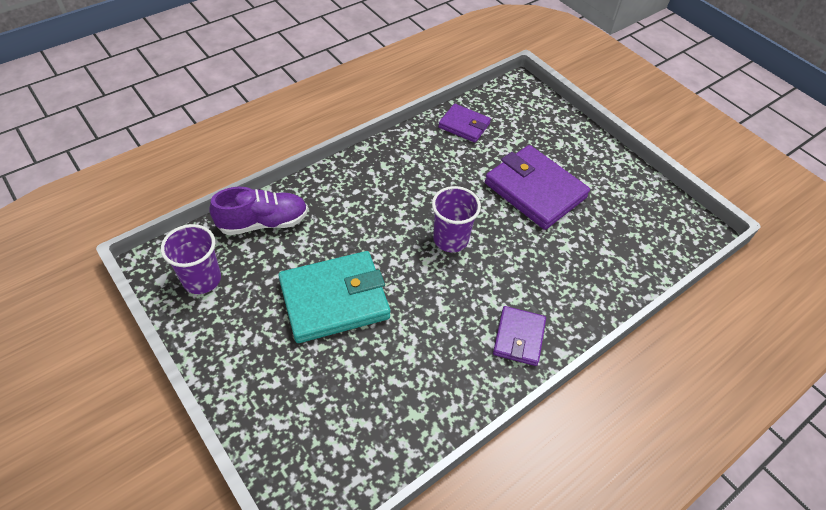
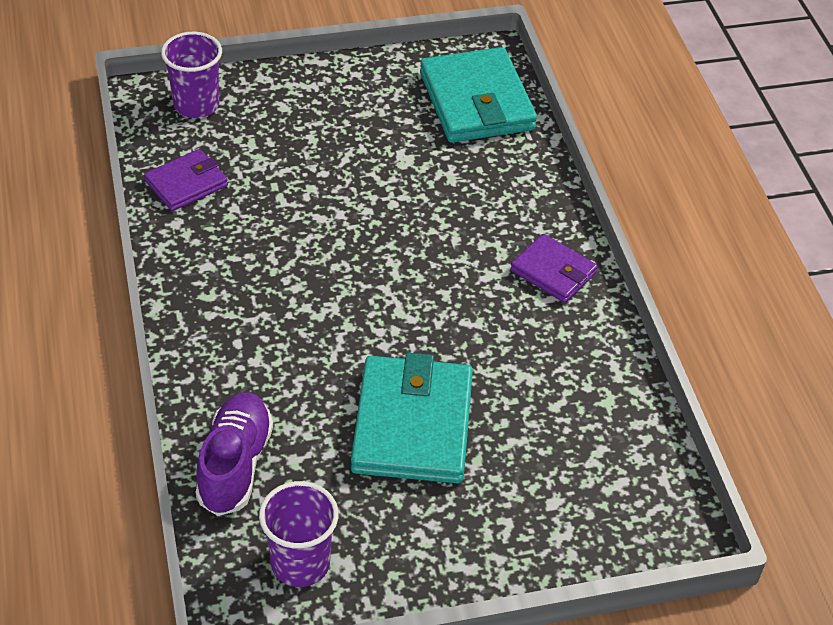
camera: 65 degrees left, 5 degrees down
purple cup [432,186,481,252] -> purple cup moved to [161,32,222,118]
purple wallet [485,145,590,230] -> none
none -> turquoise wallet [420,47,537,143]

